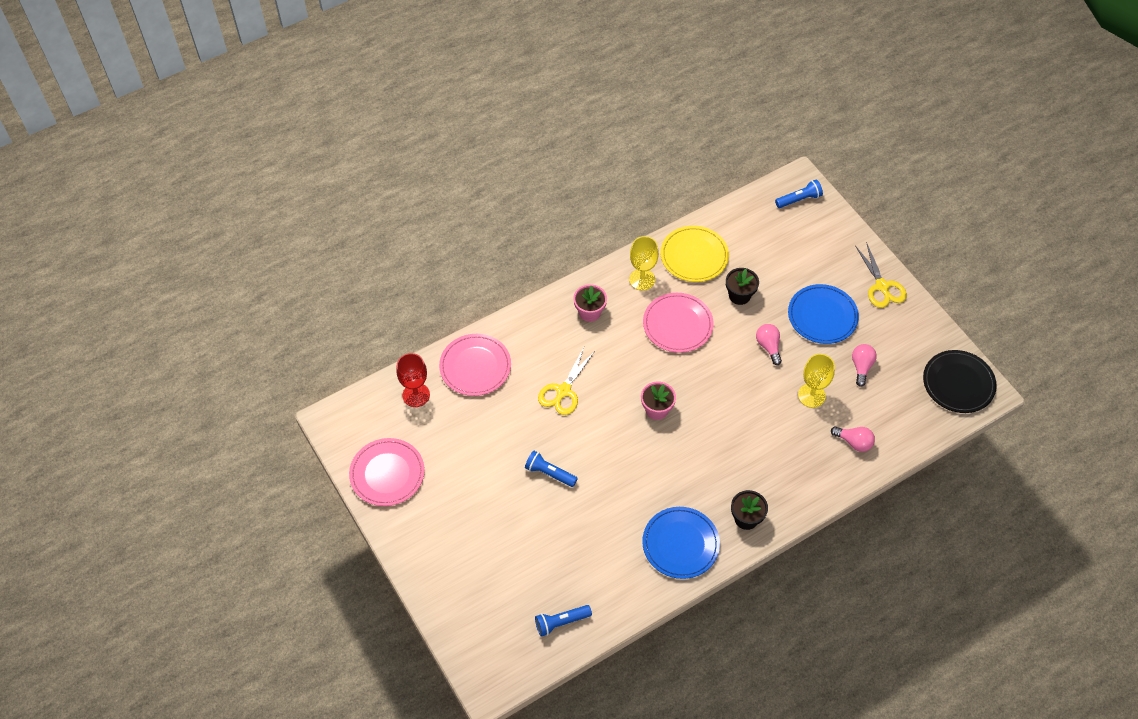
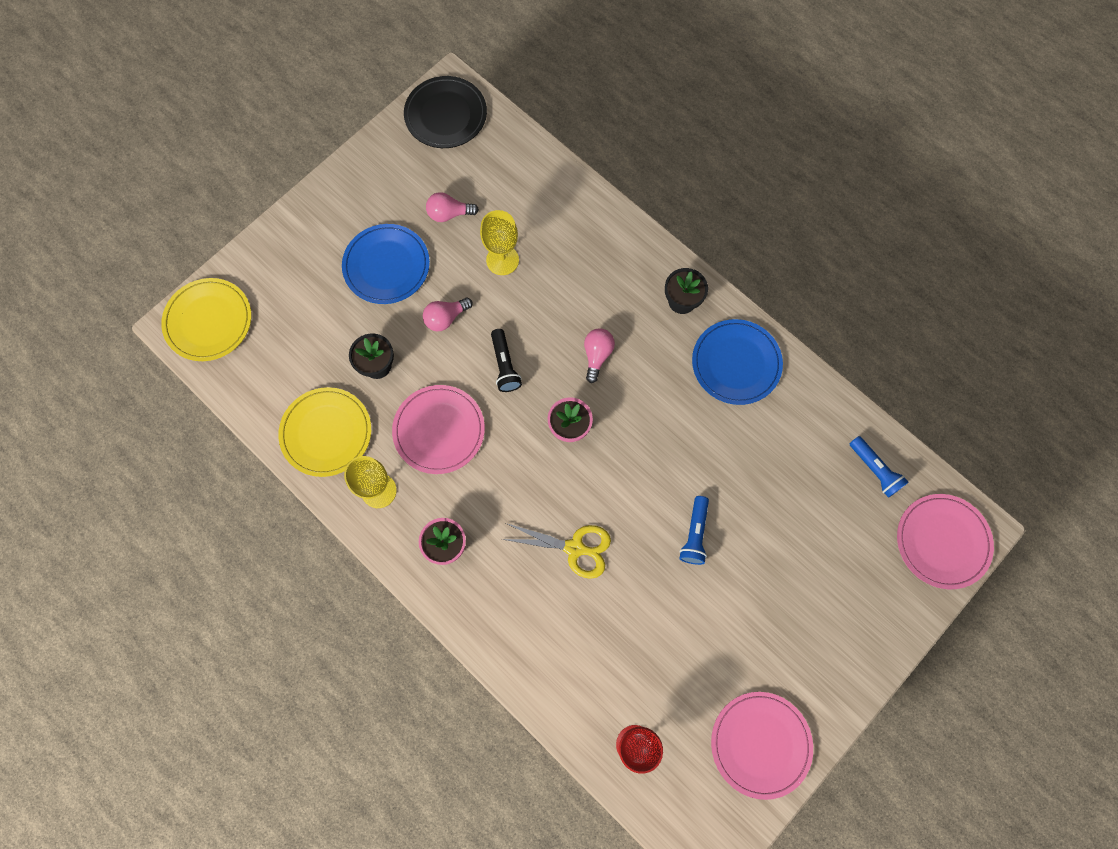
camera: 105 degrees left, 15 degrees up
pink plate [439,334,511,396] -> pink plate moved to [897,494,994,589]
blue flashlight [775,179,823,208] -> yellow plate [161,278,251,361]
pink light bulb [831,426,875,452] -> pink light bulb moved to [584,328,615,383]
yellow scissors [855,242,907,308] -> none
none -> black flashlight [491,329,522,392]

